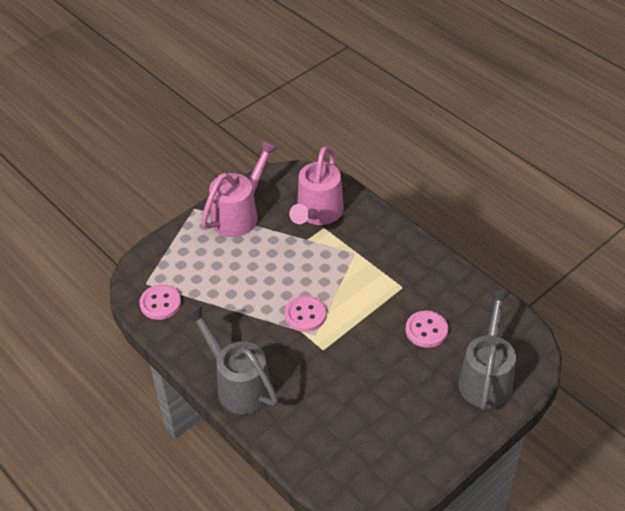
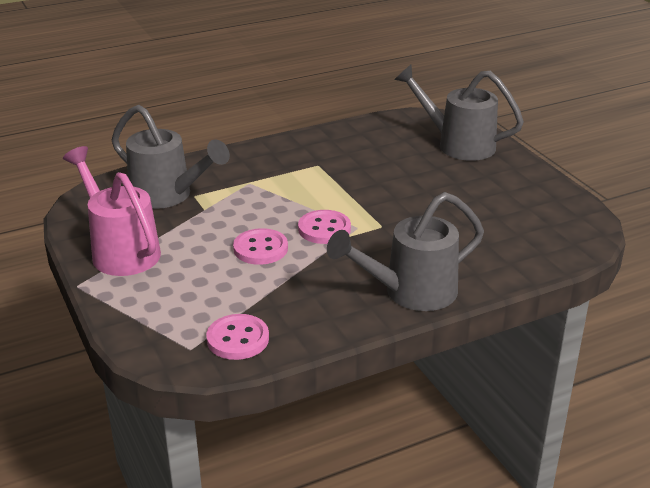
camera: 75 degrees left, 15 degrees down
pink watering can [289,146,344,225] -> grey watering can [112,105,230,209]
pink button [406,311,448,348] -> pink button moved to [233,228,288,265]

